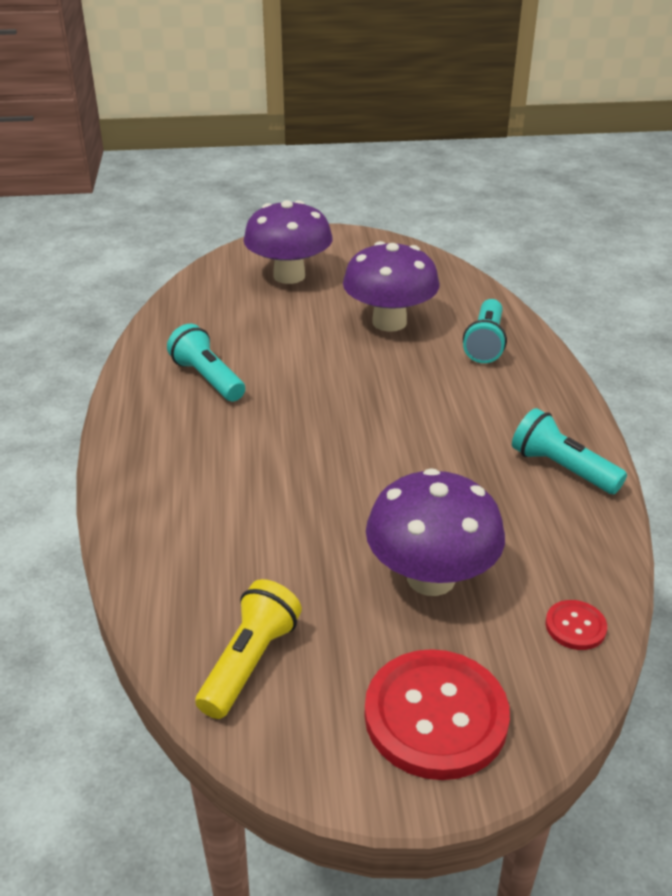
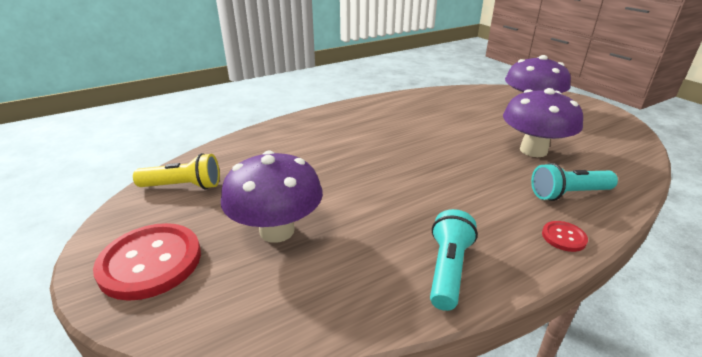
camera: 65 degrees right, 5 degrees down
turquoise flashlight [167,324,245,402] -> none
red button [545,600,607,650] -> red button moved to [542,221,588,252]

